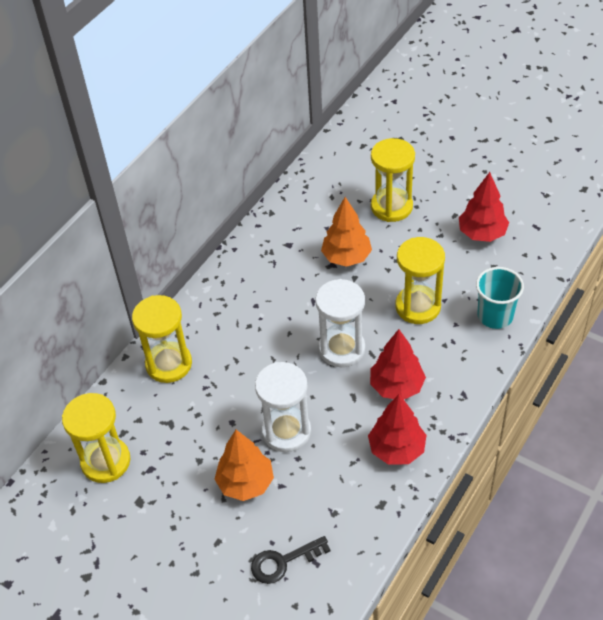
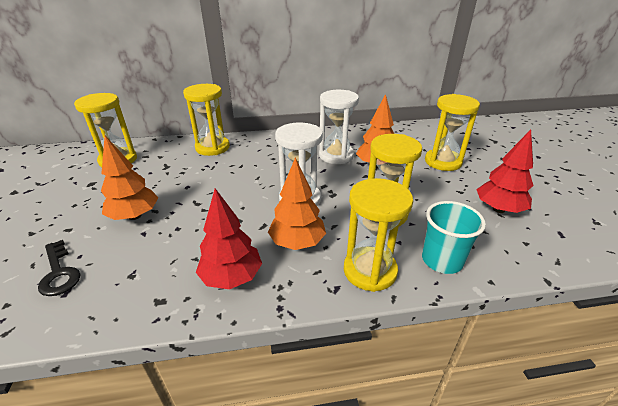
camera: 45 degrees right, 15 degrees down
black key [251,536,331,584] -> black key turned 150 degrees counterclockwise [38,240,81,296]
white hourglass [255,362,311,452] -> white hourglass moved to [319,90,359,164]
red tree [370,329,426,399] -> orange tree [268,157,326,250]
none -> yellow hourglass [344,178,413,292]

